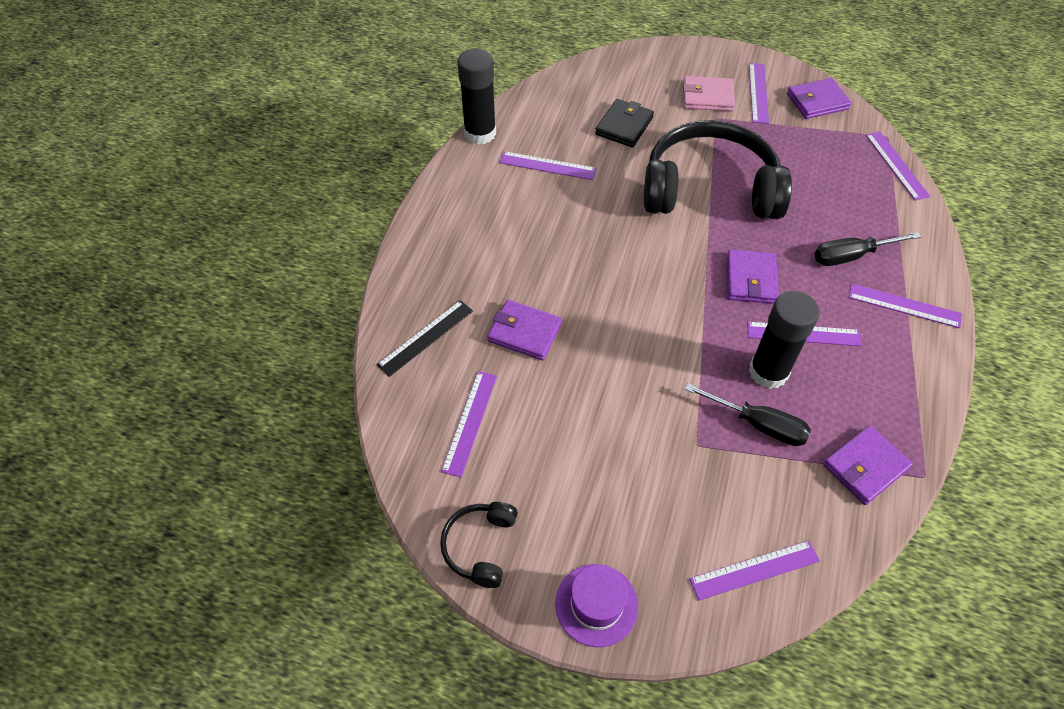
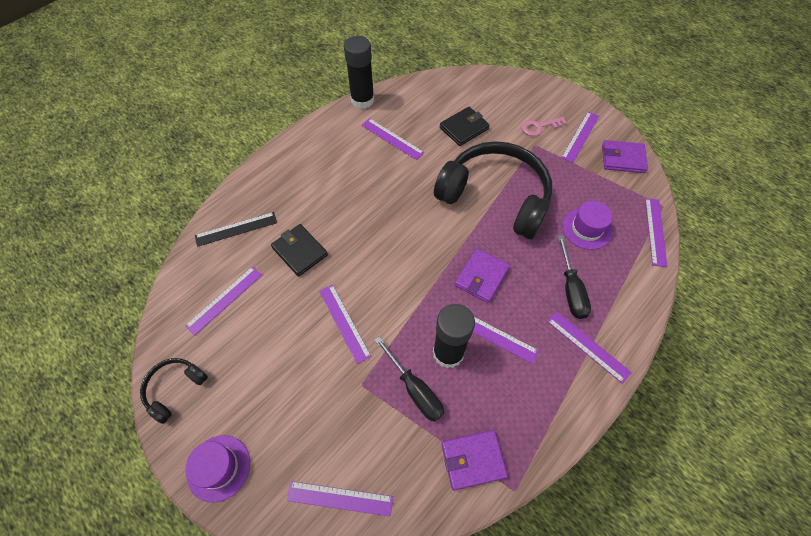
camera: 25 degrees right, 5 degrees up
purple wallet [487,299,562,360] -> black wallet [271,224,328,277]
pink wallet [683,76,735,111] -> pink key [522,117,567,136]
black screwdriver [815,232,921,266] -> black screwdriver turned 105 degrees counterclockwise [558,235,591,319]
none -> purple ruler [319,285,371,364]
none -> purple hat [562,201,613,250]

